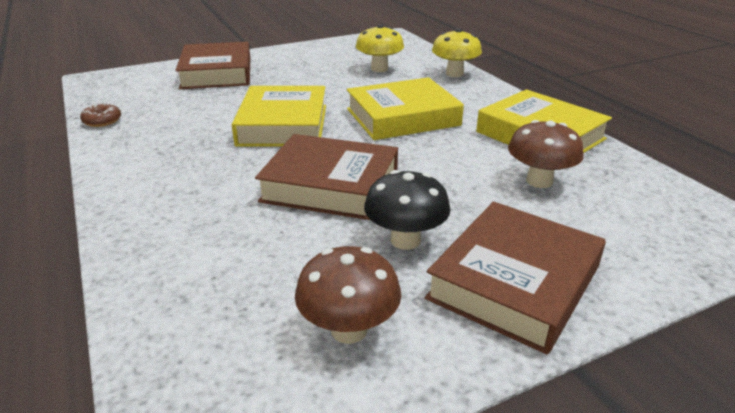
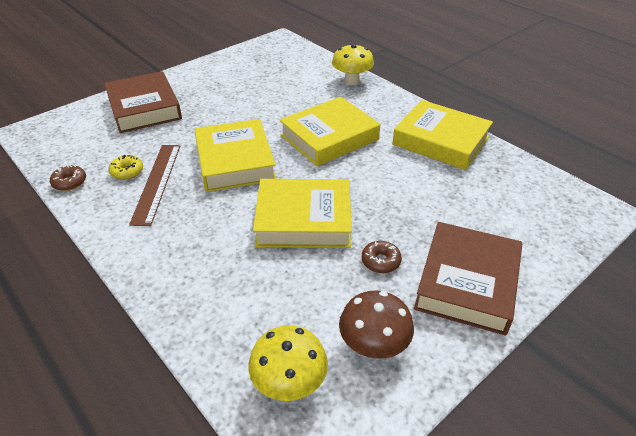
camera: 15 degrees left, 10 degrees up
brown book [255,134,398,220] -> yellow book [253,179,352,248]
yellow mushroom [356,24,404,72] -> yellow mushroom moved to [248,325,328,401]
black mushroom [364,170,451,250] -> brown donut [362,241,402,273]
brown mushroom [508,120,584,188] -> none
none -> yellow donut [108,155,143,180]
none -> brown ruler [129,145,180,226]

